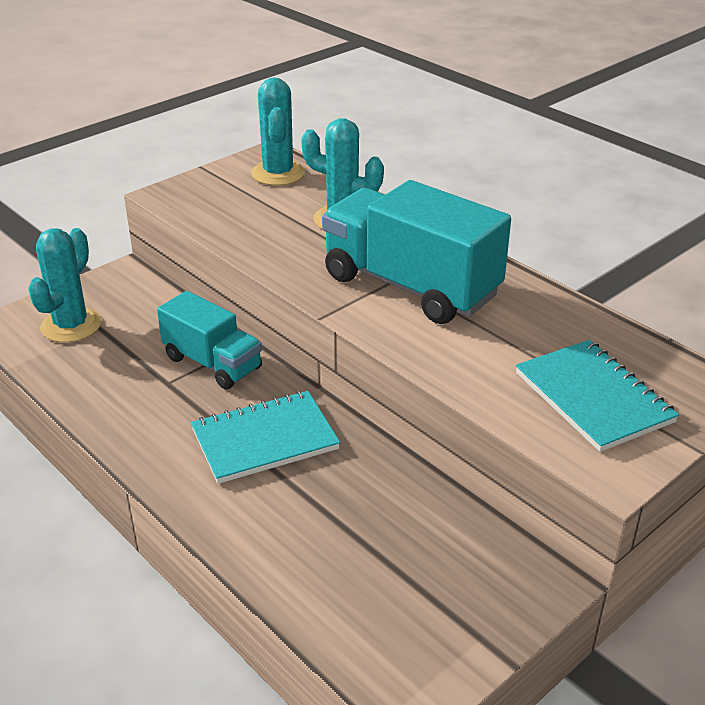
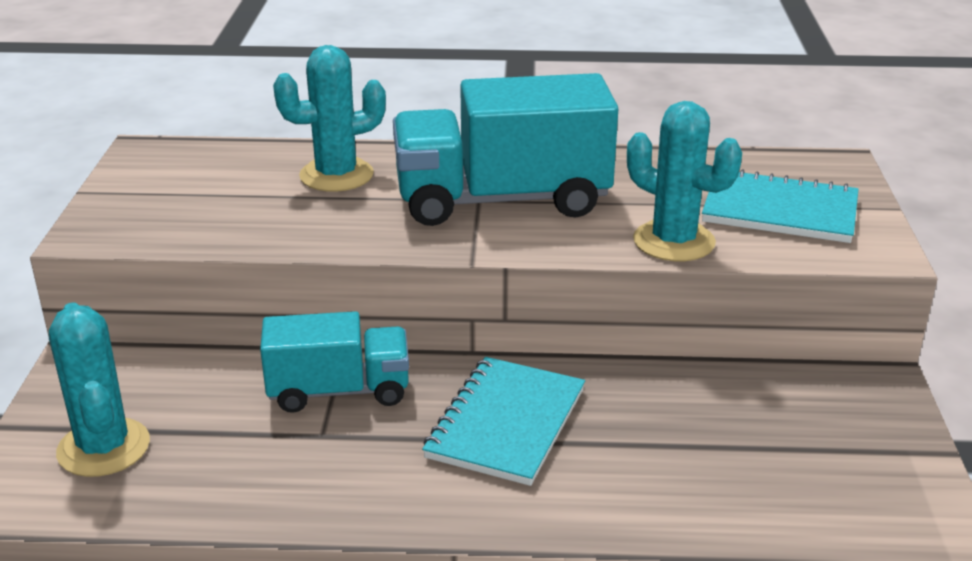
camera: 45 degrees left, 5 degrees down
turquoise cactus [251,77,305,186] -> turquoise cactus moved to [627,101,742,261]

